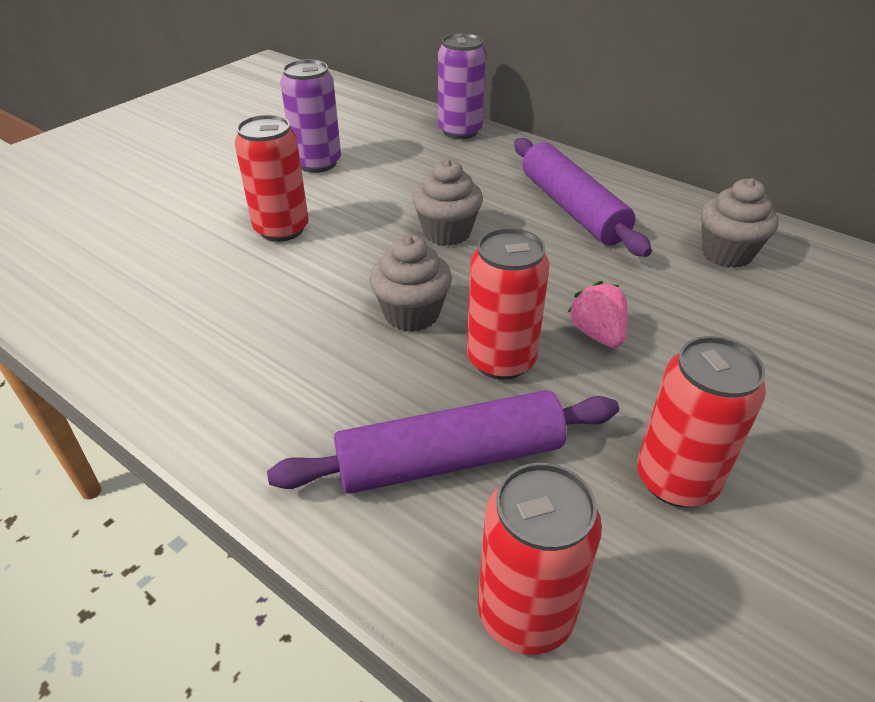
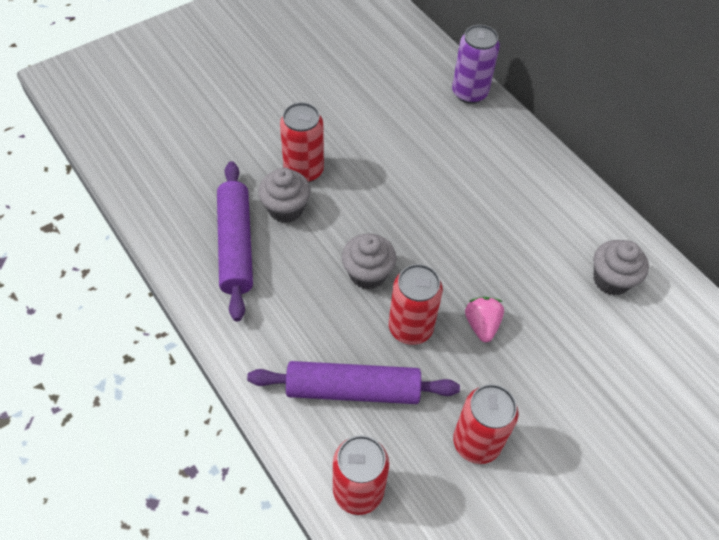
camera: 15 degrees right, 15 degrees up
purple can [280,59,341,173] -> none
grey cupcake [412,159,483,246] -> grey cupcake moved to [258,167,311,223]
purple rolling pin [514,138,652,257] -> purple rolling pin moved to [217,161,253,321]

